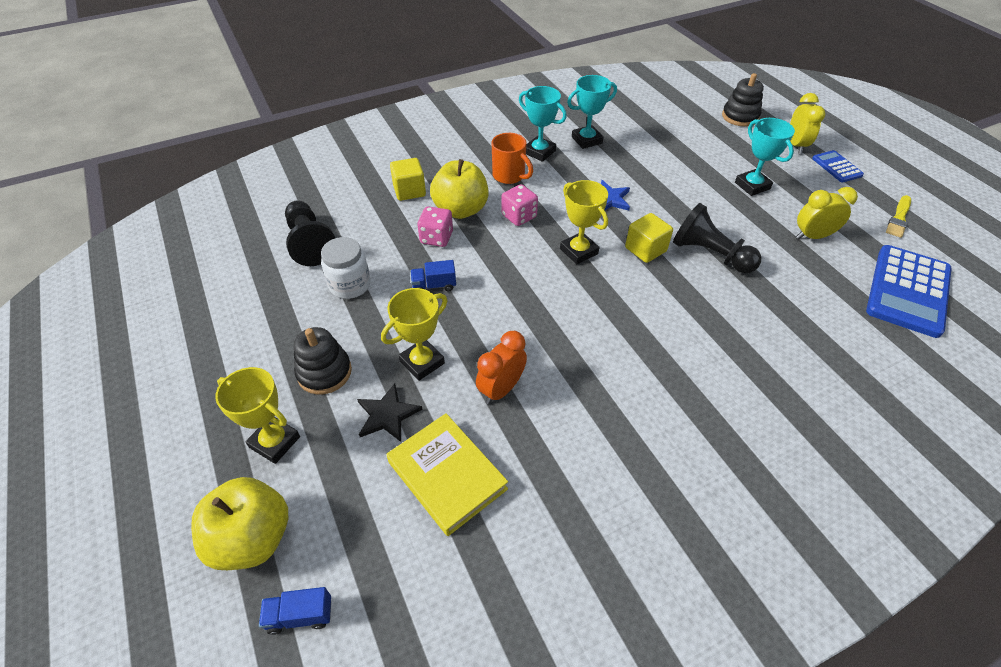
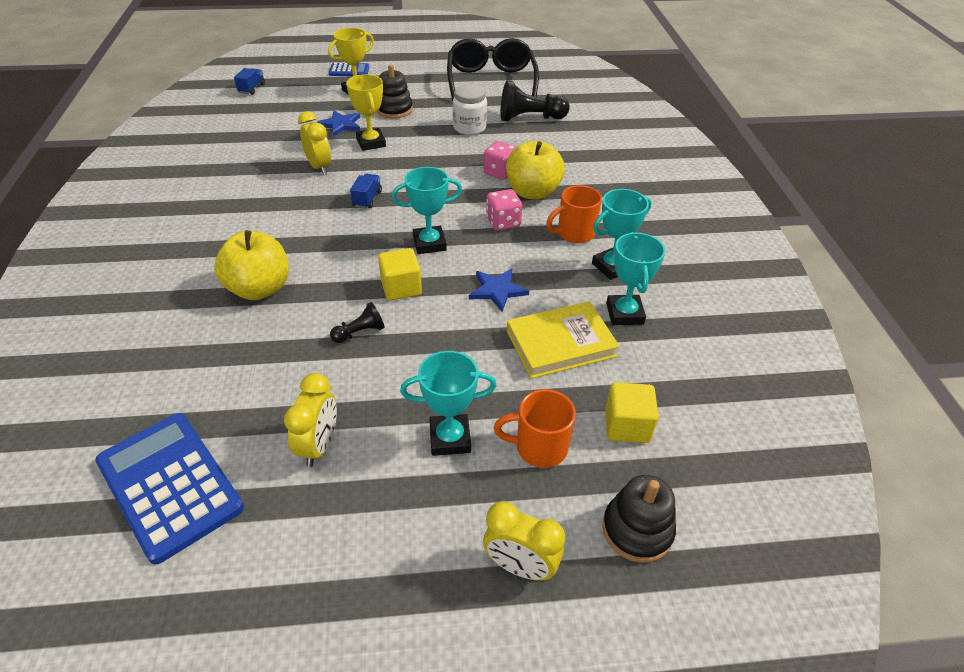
camera: 110 degrees right, 5 degrees down
yellow apple [191,477,288,570] -> yellow apple moved to [214,230,289,300]
black star [357,383,423,442] -> blue star [317,111,360,137]
yellow book [387,413,508,536] -> yellow book moved to [507,301,620,379]
yellow cube [390,158,426,201] -> yellow cube moved to [605,382,659,443]
blue truck [410,260,456,291] -> blue truck moved to [350,174,382,208]
orange clock [476,331,527,404] -> yellow clock [298,111,331,175]
yellow trophy [560,180,608,264] -> turquoise trophy [392,167,462,254]
black pawn [673,203,761,273] -> black pawn [330,302,385,343], size x0.53
blue calculator [812,150,864,183] -> blue calculator moved to [329,63,369,76]
yellow brush [886,195,911,238] -> none
none -> black glasses [447,38,539,101]
none -> orange mug [494,389,576,468]

